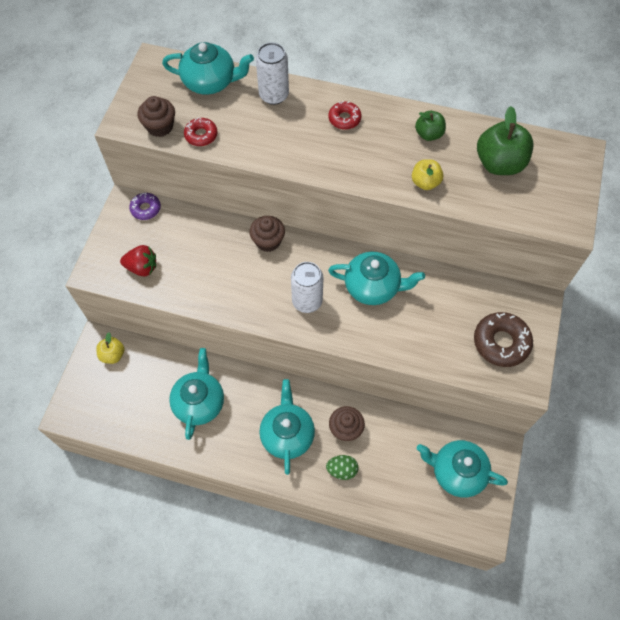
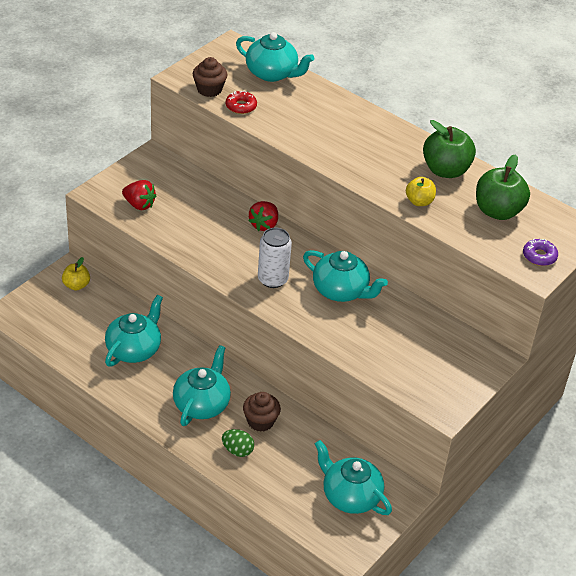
camera: 20 degrees right, 20 degrees down
purple donut [129,193,161,220] -> purple donut moved to [523,239,558,266]
brown cupcake [250,216,285,252] -> red strawberry [249,201,278,231]
white can [256,43,289,105] -> none
red donut [329,101,361,130] -> none
green apple [415,111,446,141] -> green apple [423,120,476,178], size x1.76
brown donut [474,312,533,367] -> none

